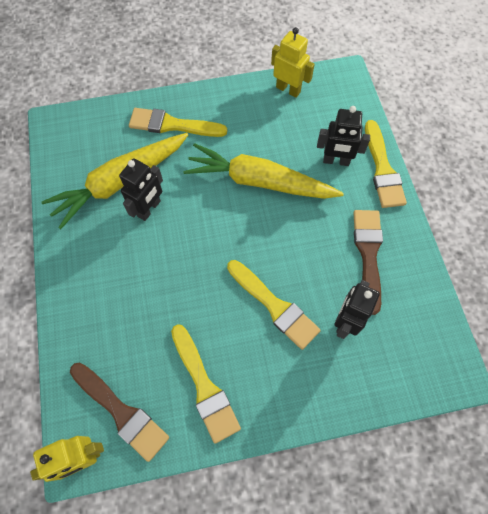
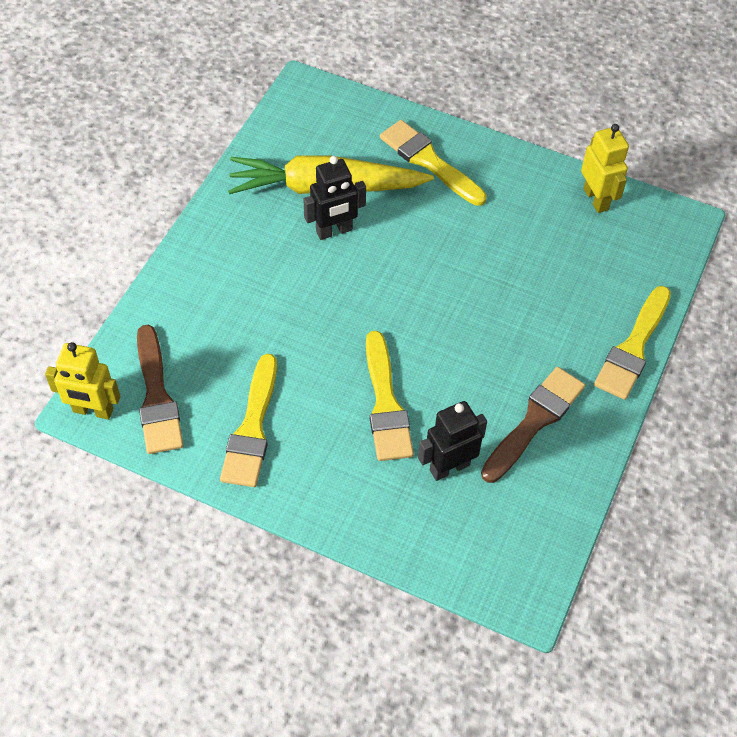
camera: 35 degrees right, 10 degrees down
yellow carrot [183,143,344,199] -> none
black robot [317,106,370,166] -> none

